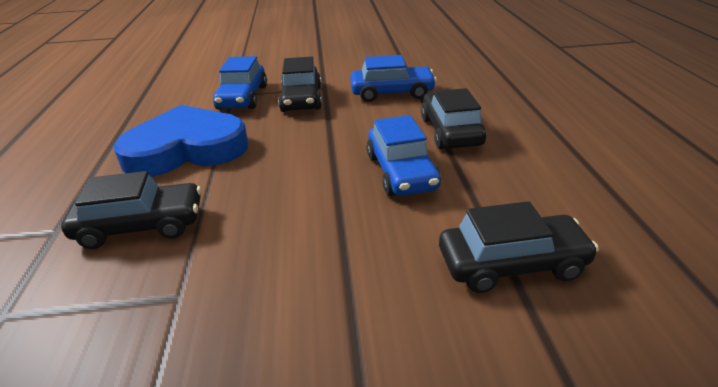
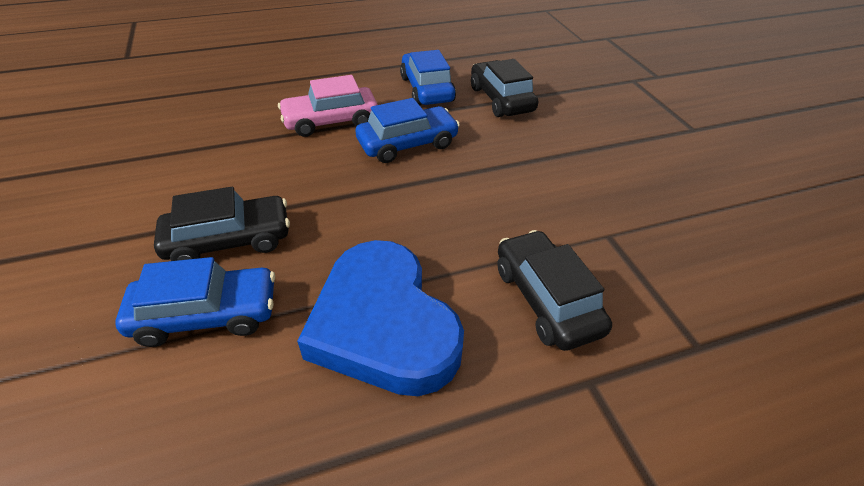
camera: 105 degrees left, 10 degrees up
blue car [350,55,437,102] -> blue car moved to [400,50,456,105]
black car [421,88,486,149] -> pink car [278,75,378,137]

